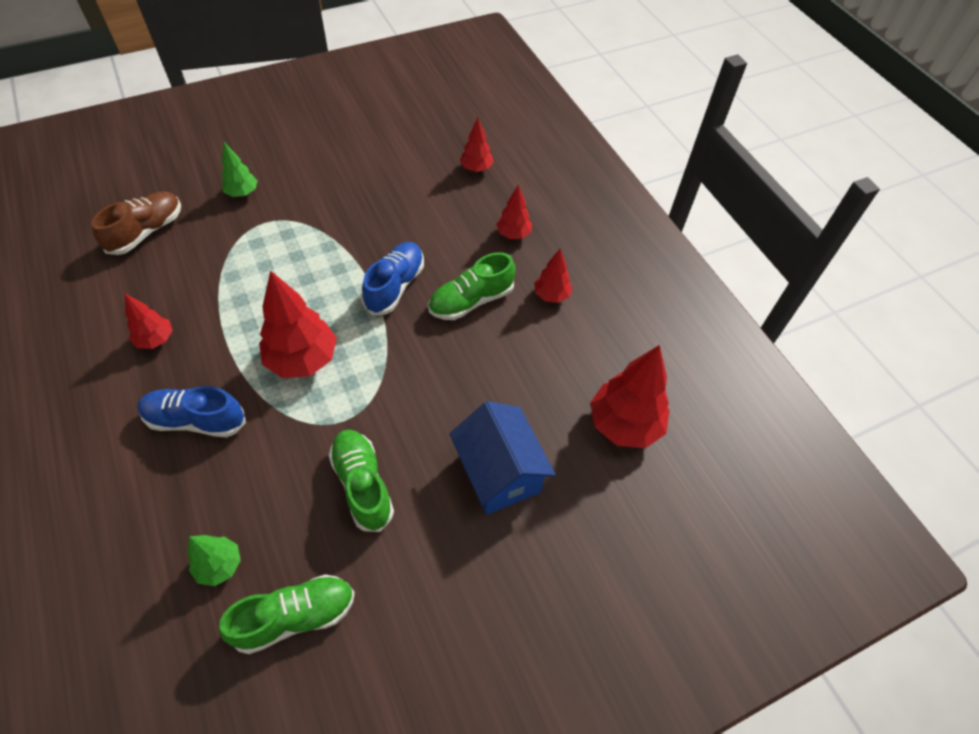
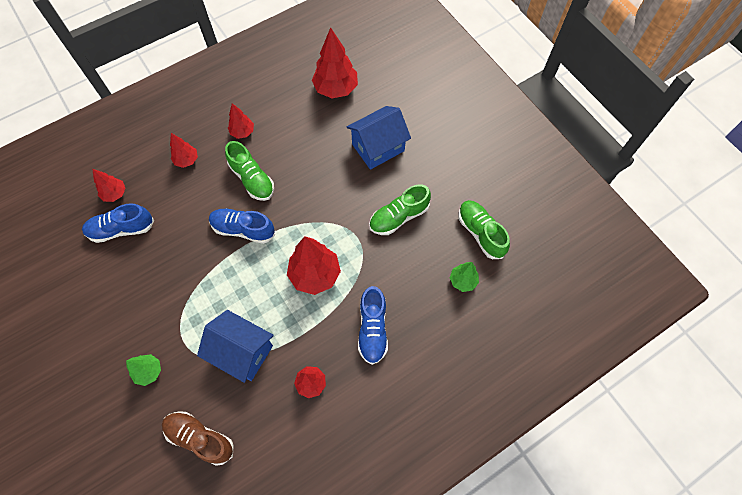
camera: 95 degrees left, 10 degrees up
none -> blue shoe [82,203,154,243]
none -> blue house [197,310,274,383]

